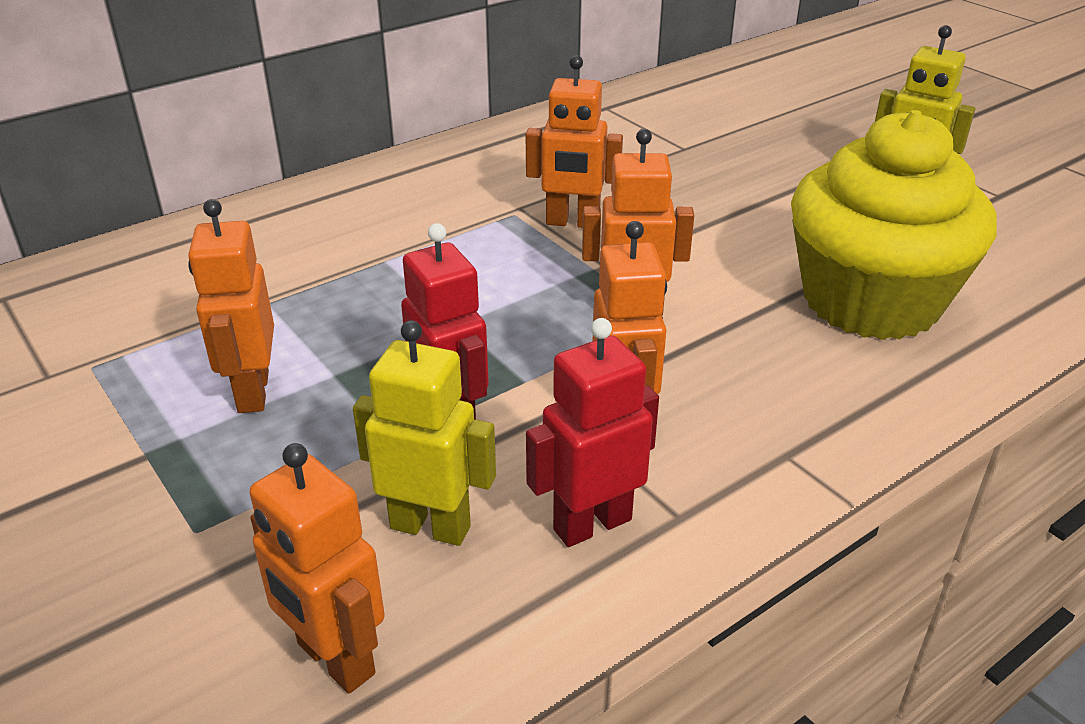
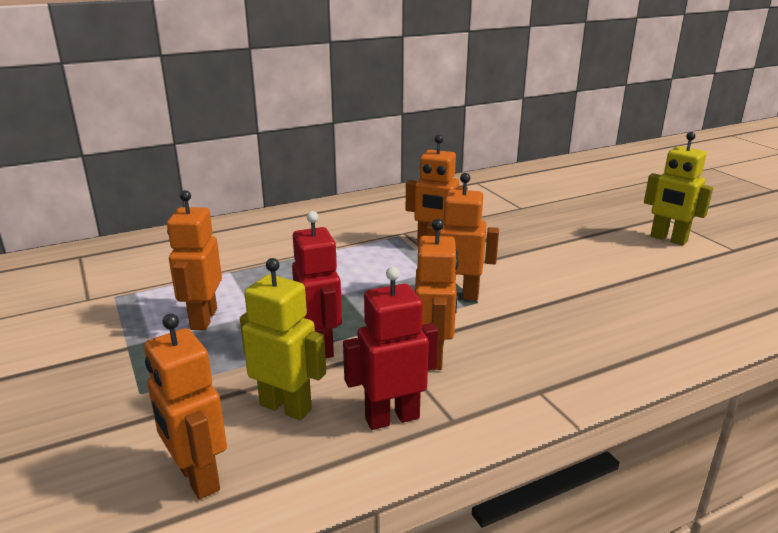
camera: 10 degrees right, 10 degrees down
yellow cupcake [791,110,997,340] -> none

